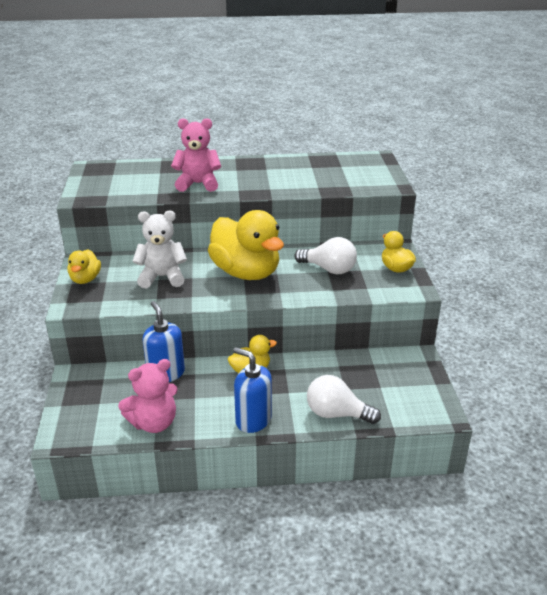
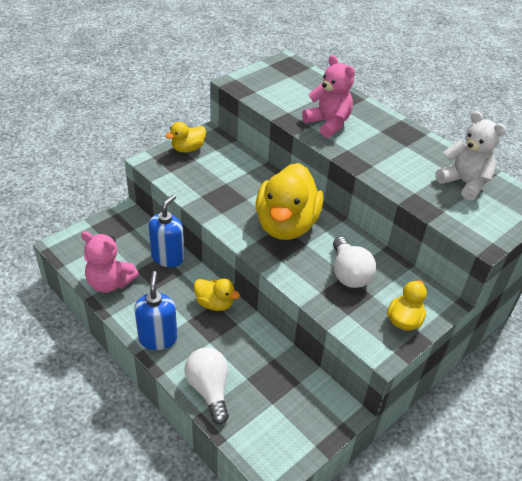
camera: 50 degrees right, 10 degrees up
white teddy bear [133,211,187,288] -> white teddy bear moved to [435,111,507,201]

